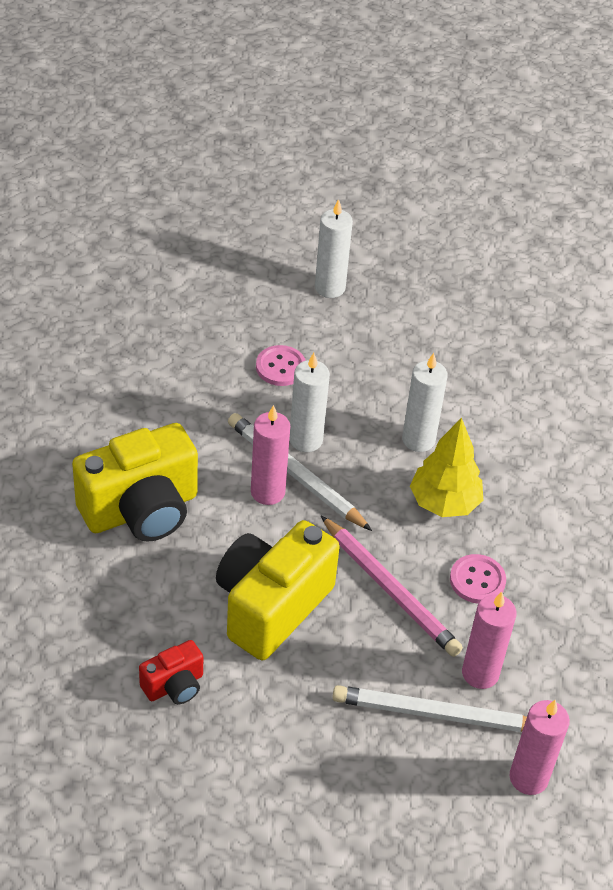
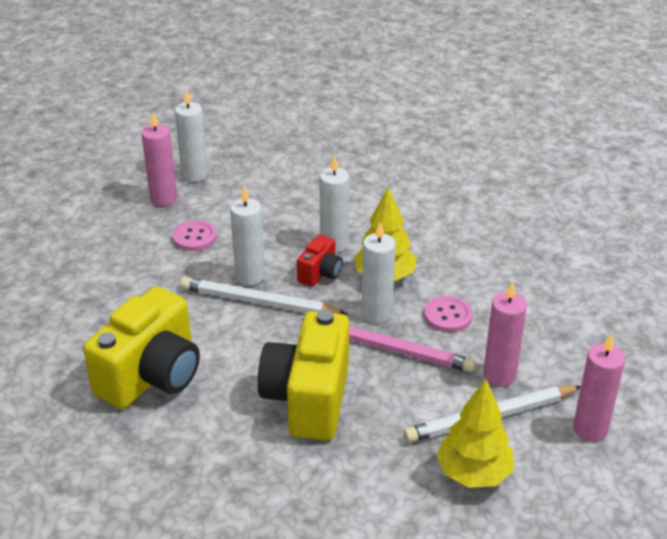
camera: 25 degrees left, 10 degrees down
red camera [139,640,203,704] -> red camera moved to [297,235,343,287]
pink candle [251,405,290,505] -> pink candle moved to [142,112,177,206]
none -> white candle [362,222,396,323]
none -> yellow tree [436,379,514,488]

